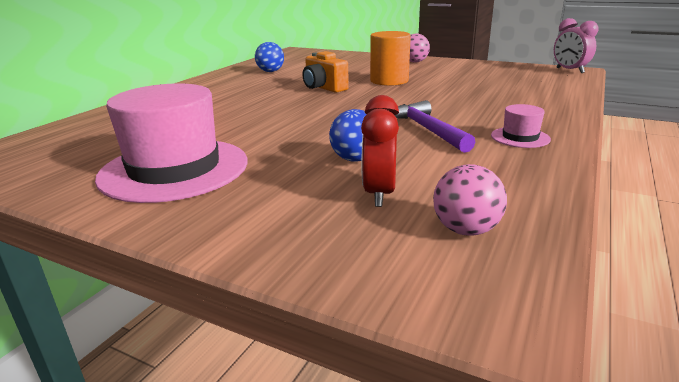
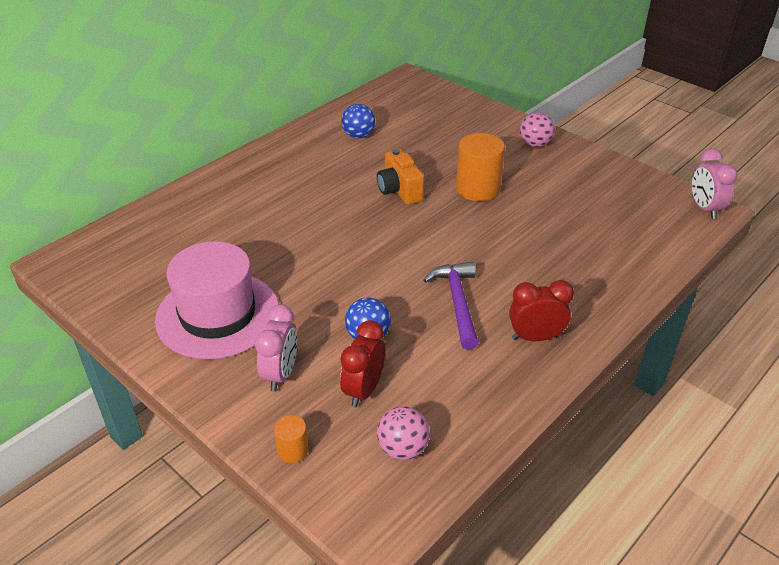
camera: 15 degrees right, 15 degrees up
pink hat [491,104,551,148] -> red clock [509,280,574,341]
none -> pink clock [255,304,298,391]
none -> orange cylinder [274,415,309,463]

